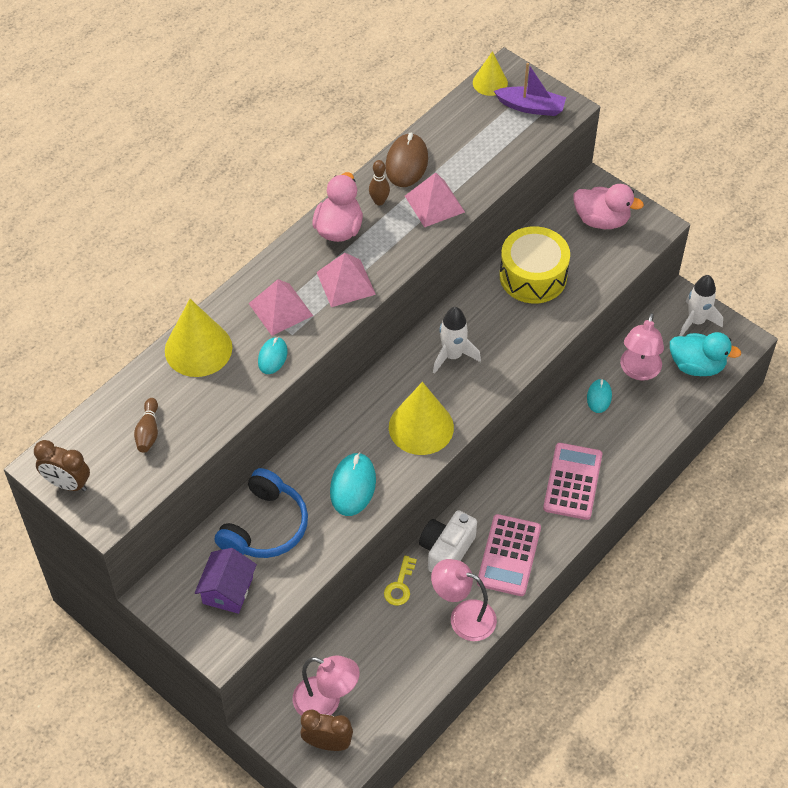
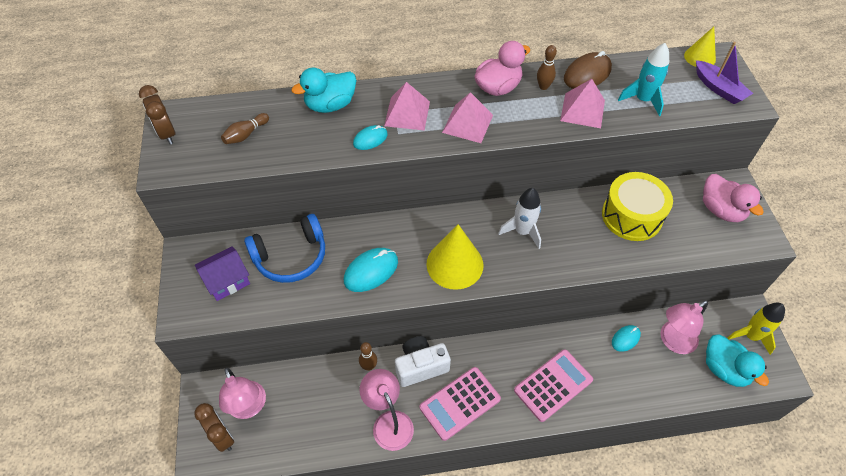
camera: 40 degrees right, 0 degrees up
yellow cone [165,299,232,377] -> turquoise duck [291,68,356,113]
yellow key [384,556,417,606] -> brown bowling pin [359,342,377,371]
white rocket [679,275,723,336] -> yellow rocket [727,303,785,355]
none -> turquoise rocket [618,43,669,116]

